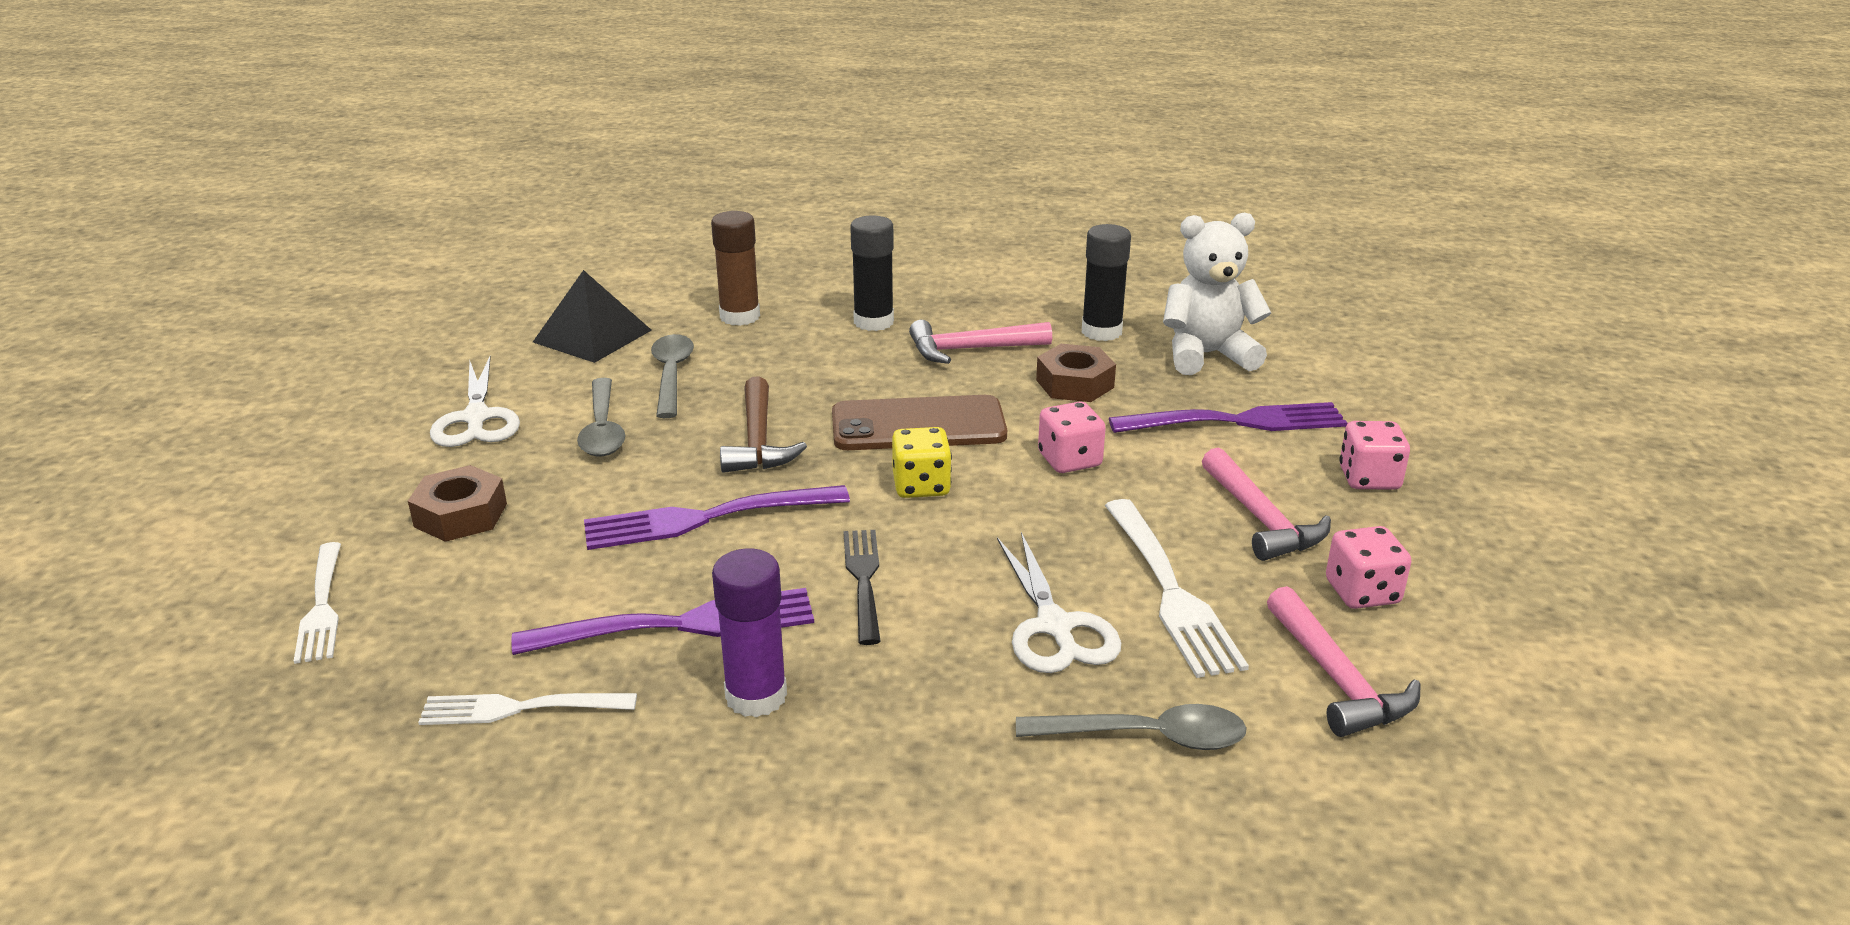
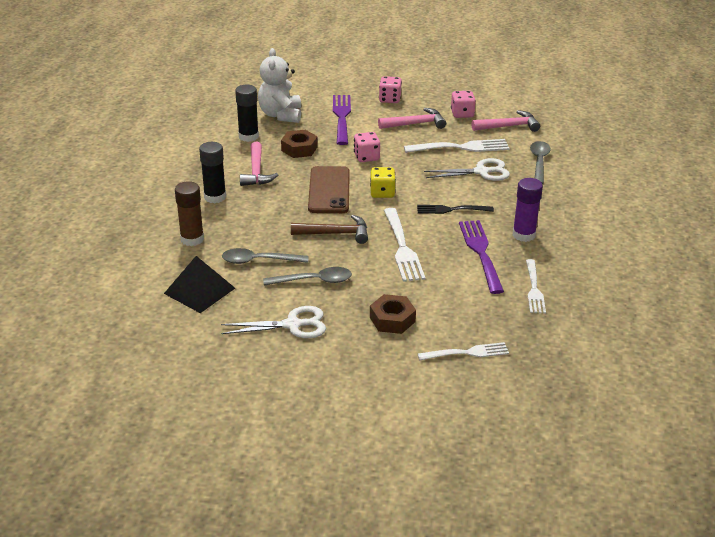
camera: 85 degrees left, 5 degrees up
purple fork [584,485,850,550] -> white fork [384,208,425,282]

